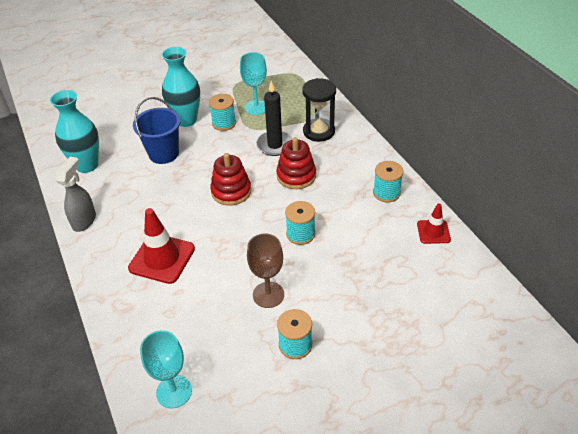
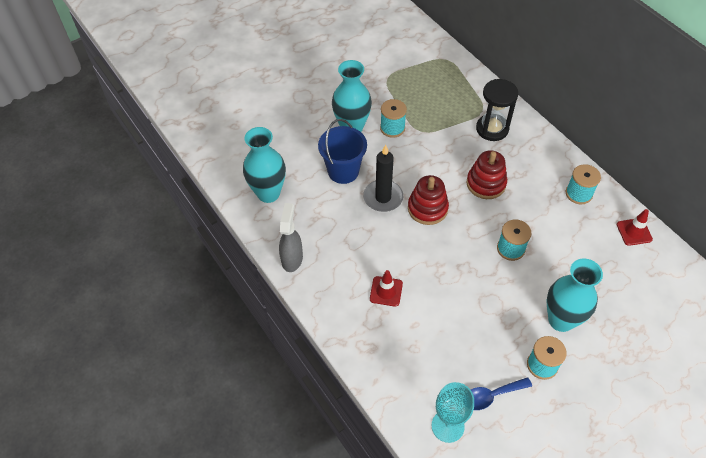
camera: 10 degrees left, 10 degrees up
red traffic cone [128,208,195,284] -> red traffic cone [370,270,403,307], size x0.58
turquoise goblet [240,52,267,115] -> none
brown goblet [247,234,284,308] -> none
black candle [256,81,293,156] -> black candle moved to [363,145,403,212]
none -> blue spoon [471,377,532,410]
none -> turquoise vase [546,259,603,332]

